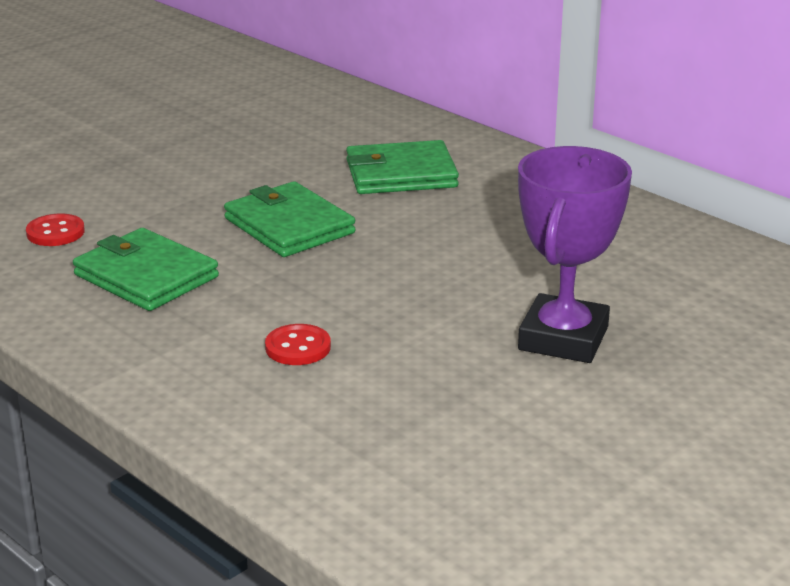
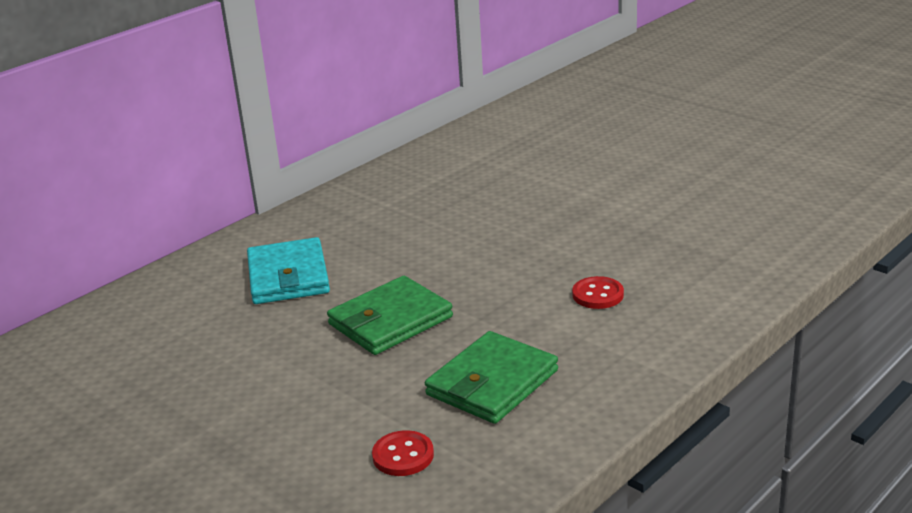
camera: 90 degrees left, 0 degrees up
green wallet [346,140,459,194] -> turquoise wallet [247,237,330,304]
purple trophy [518,146,632,363] -> none

